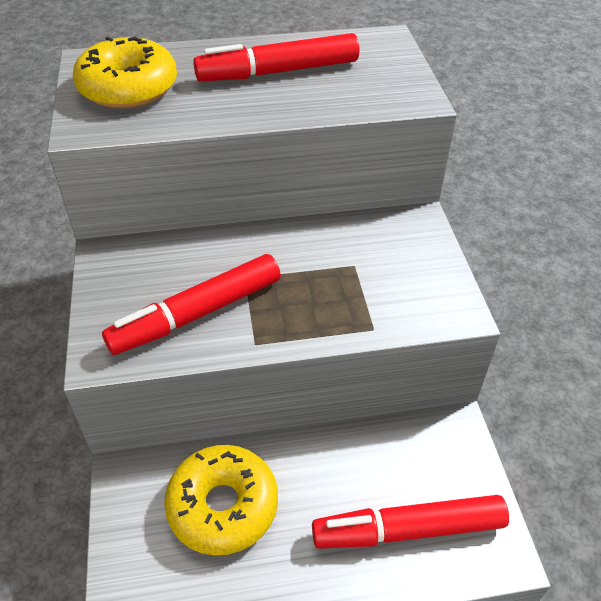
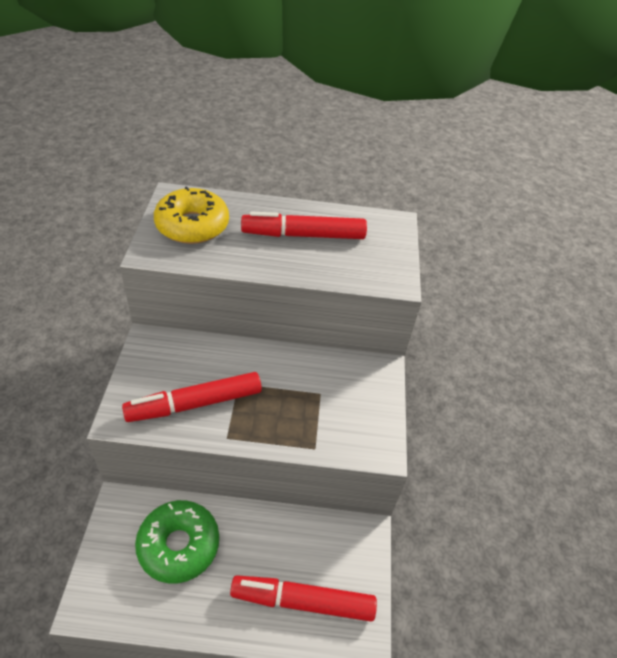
camera: 10 degrees right, 0 degrees up
yellow donut [164,445,278,556] -> green donut [135,500,219,583]

